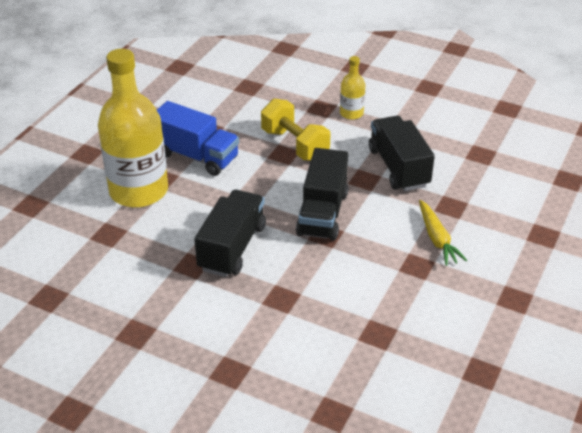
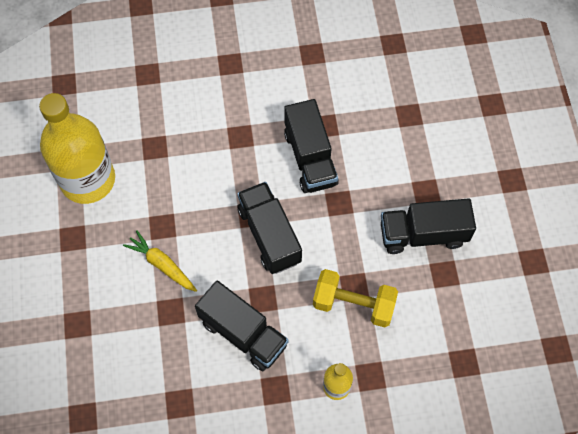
camera: 145 degrees right, 25 degrees up
yellow bottle [98,49,168,208] -> yellow bottle moved to [39,93,115,204]
blue truck [157,101,239,176] -> black truck [381,198,476,254]

